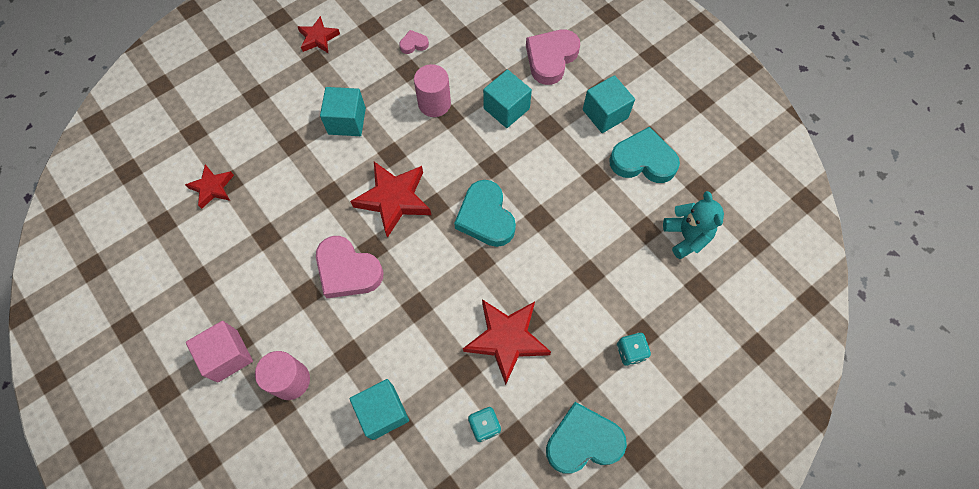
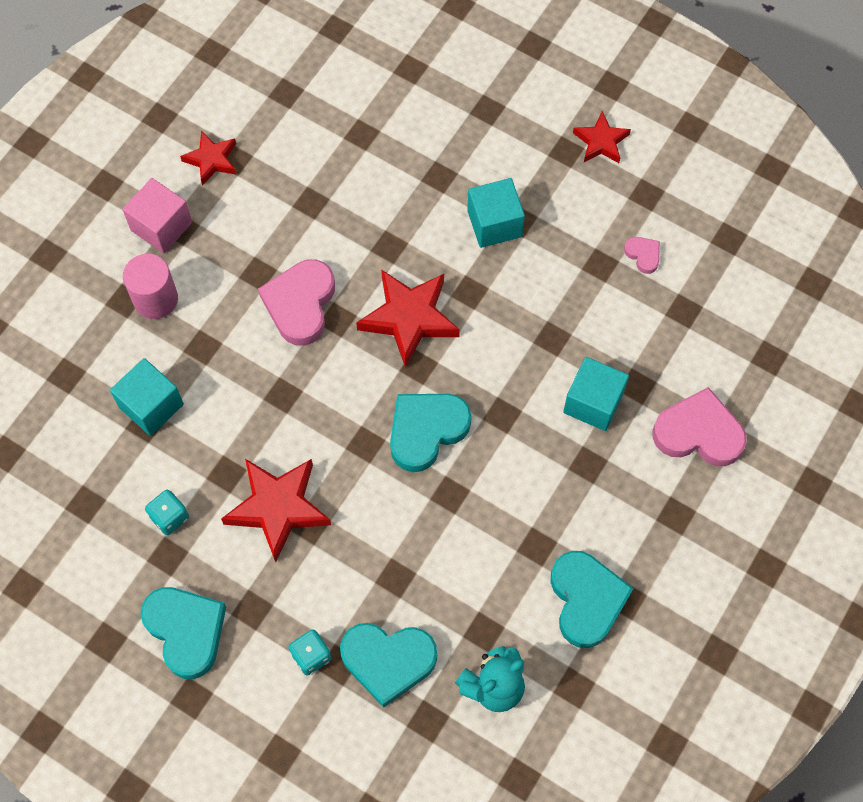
camera: 70 degrees right, 0 degrees up
red star [185,164,234,209] -> red star moved to [180,131,236,186]
pink cylinder [414,64,451,117] -> none
turquoise cube [583,75,635,133] -> none
none -> turquoise heart [340,623,437,708]

